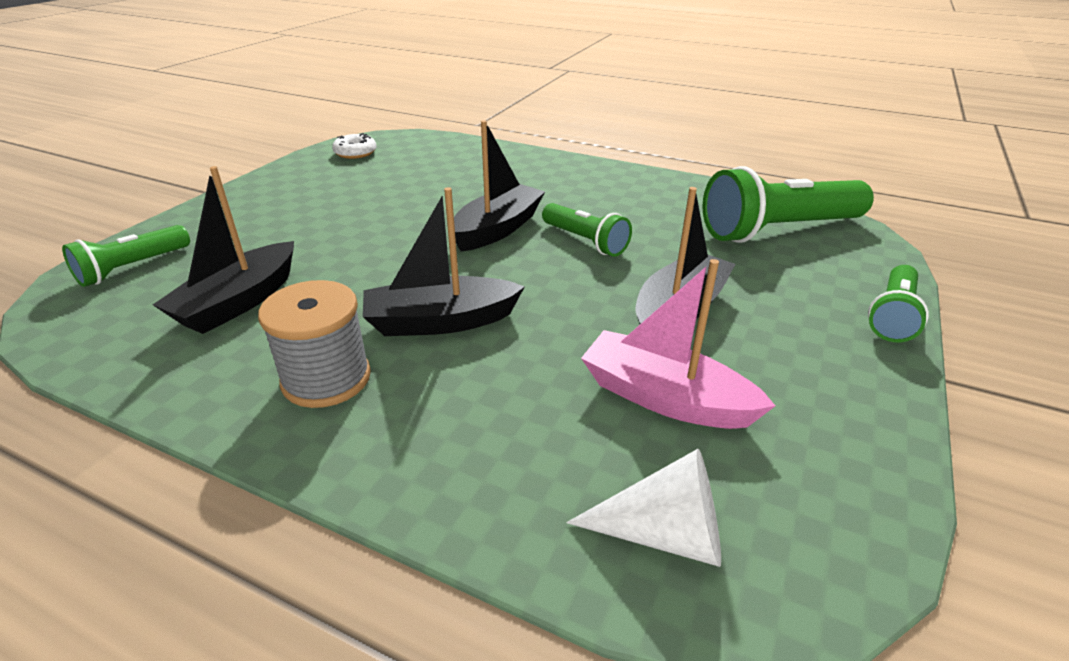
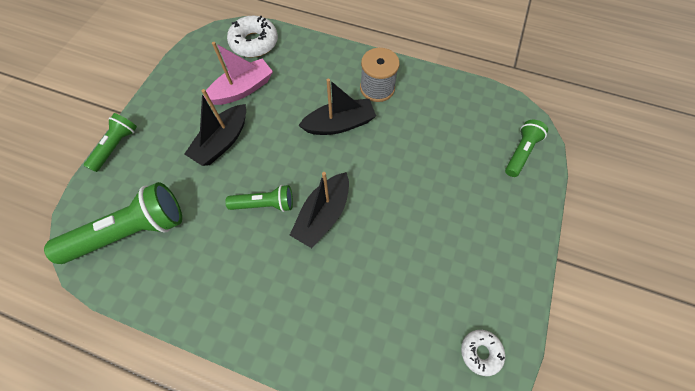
camera: 175 degrees right, 30 degrees up
black boat [153,166,294,334] -> none
green flashlight [542,203,632,257] -> green flashlight turned 135 degrees clockwise [225,185,293,212]
white cone [566,449,721,567] -> white donut [227,16,278,58]
pink boat [581,259,776,429] -> pink boat turned 60 degrees counterclockwise [204,42,273,105]

